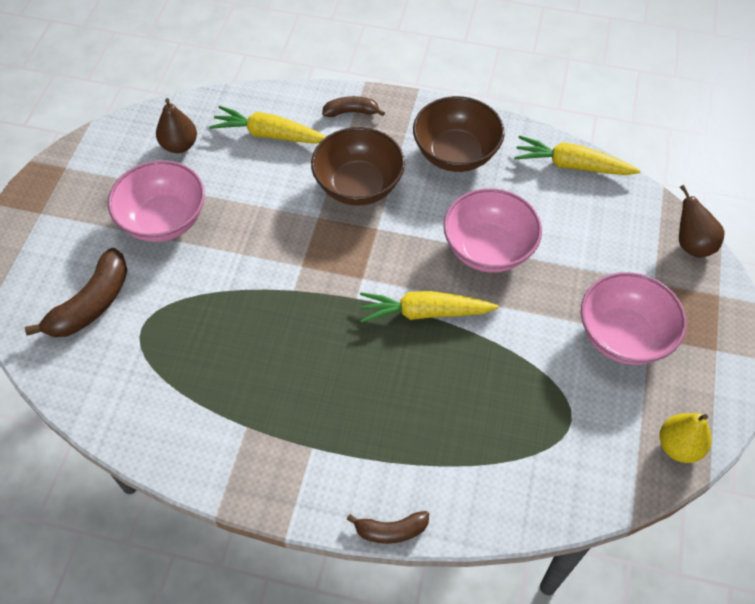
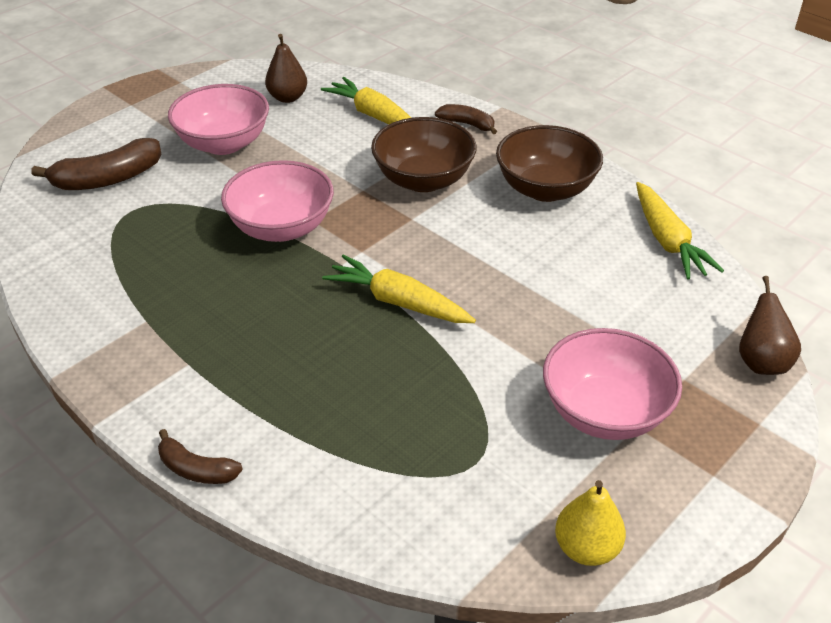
camera: 30 degrees right, 15 degrees down
pink bowl [443,188,542,273] -> pink bowl moved to [221,160,334,242]
yellow carrot [514,135,641,175] -> yellow carrot turned 150 degrees counterclockwise [636,182,724,279]

